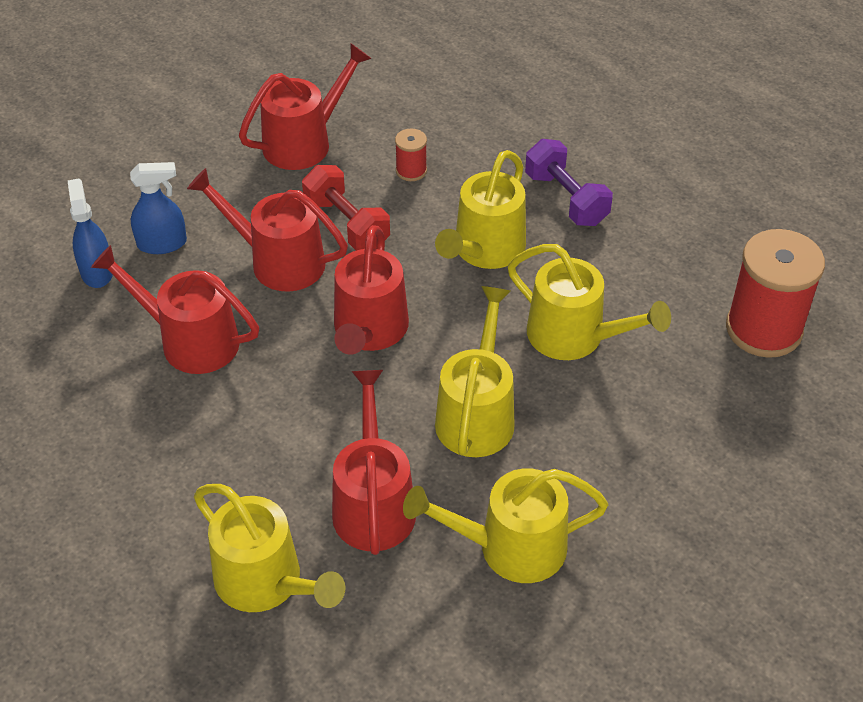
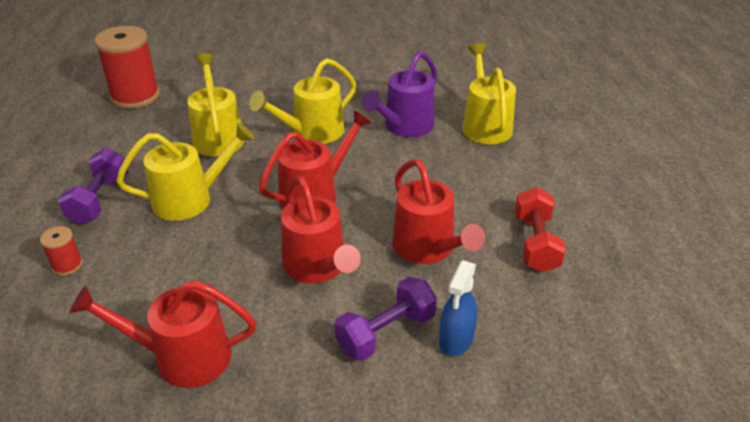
camera: 140 degrees left, 10 degrees down
blue spray bottle [130,162,187,254] -> purple dumbbell [335,277,437,361]
red dumbbell [302,165,390,251] -> red dumbbell moved to [515,187,566,273]
red watering can [332,370,416,555] -> purple watering can [362,51,438,137]
red spool [395,129,427,181] -> red spool moved to [40,226,83,276]
yellow watering can [403,468,608,583] -> none

